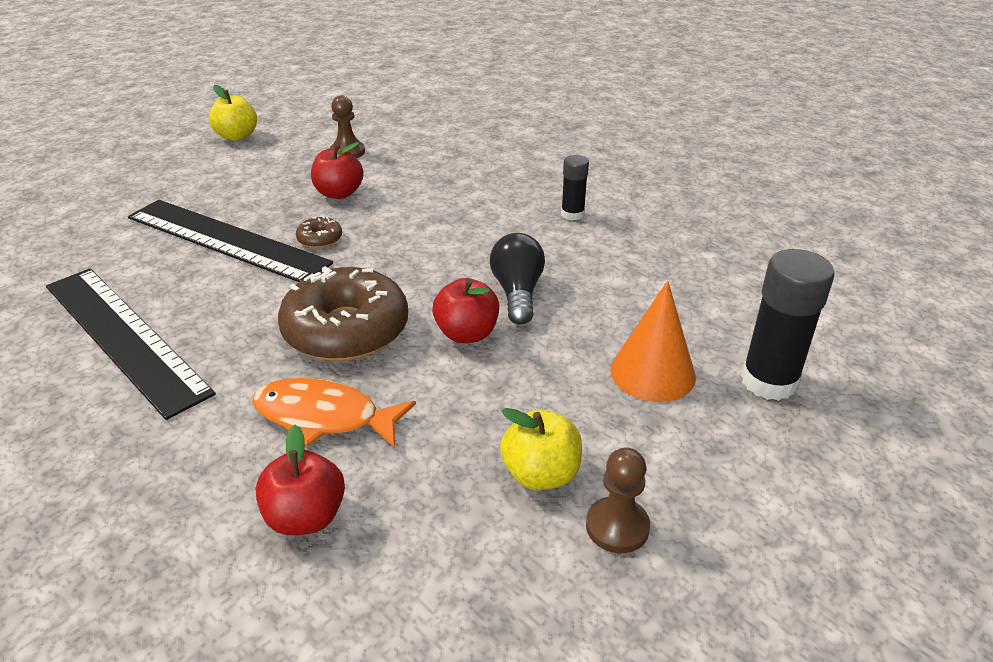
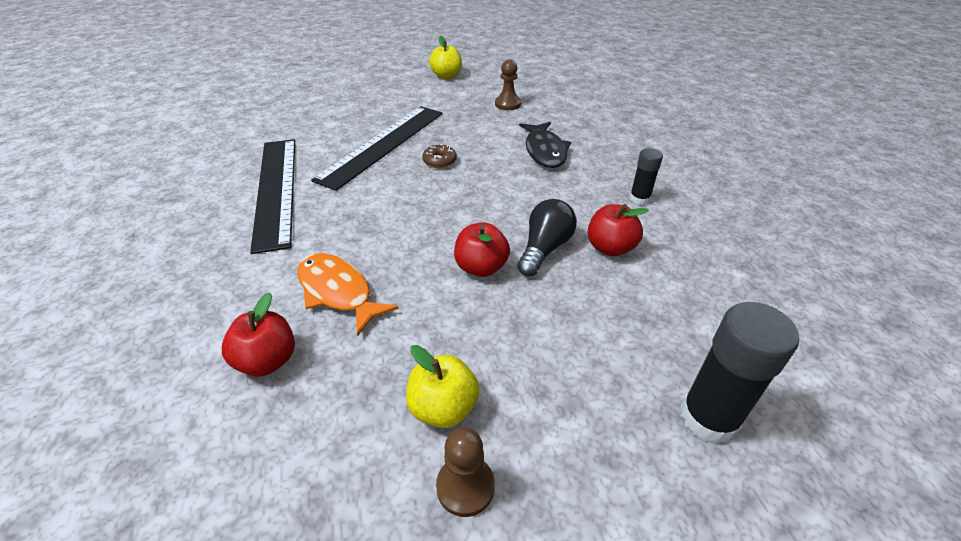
camera: 30 degrees right, 5 degrees up
black ruler [128,200,333,282] -> black ruler turned 60 degrees clockwise [311,106,443,191]
brown donut [278,266,408,361] -> none
red apple [311,142,364,199] -> red apple moved to [588,204,649,256]
orange cone [611,281,696,402] -> none
none -> black fish [519,122,571,168]

